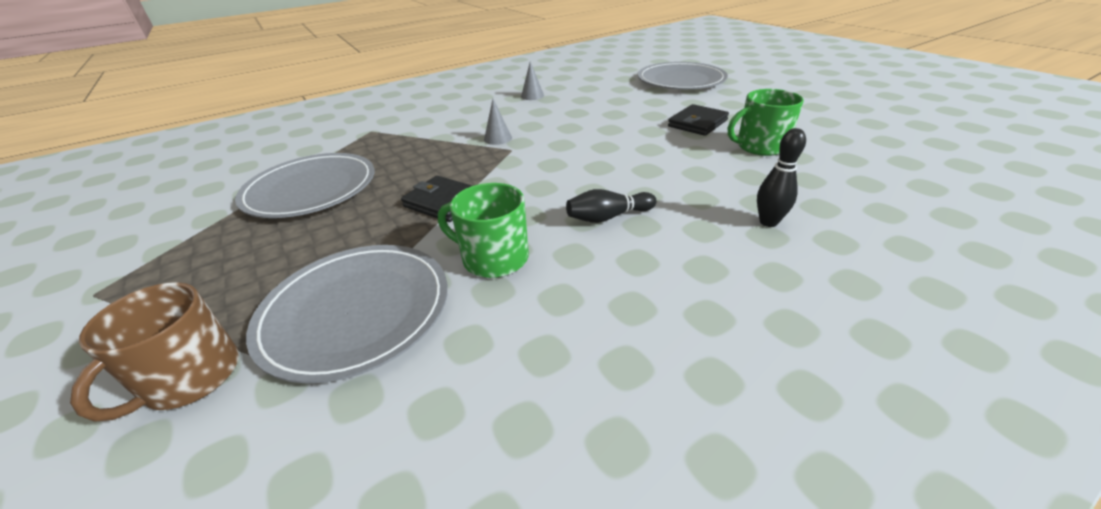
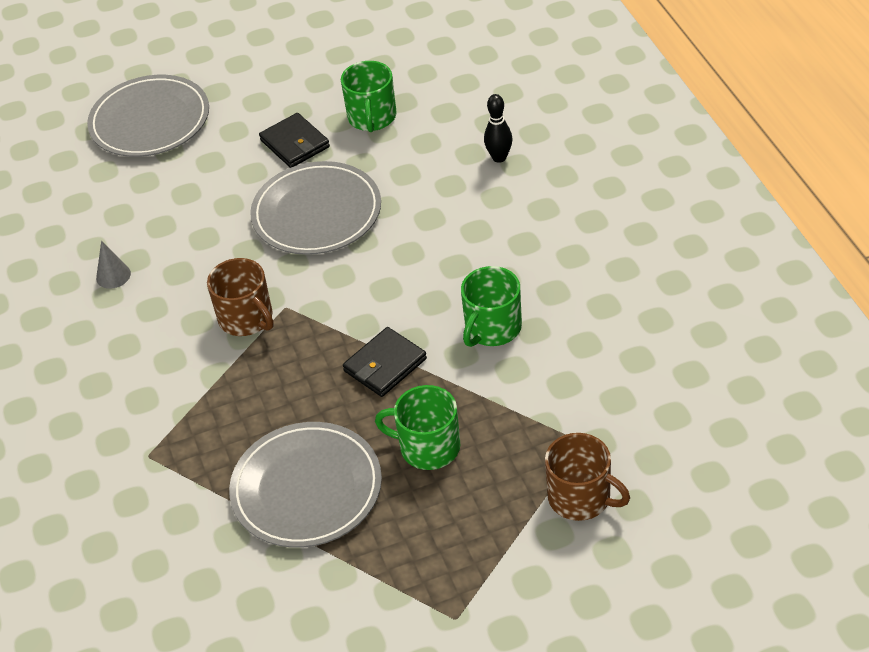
camera: 75 degrees left, 10 degrees up
grey plate [246,245,448,384] -> grey plate moved to [250,161,381,255]
grey cone [484,99,512,145] -> brown mug [207,258,274,336]
black bowling pin [566,189,657,223] -> none
none -> green mug [375,385,460,470]

